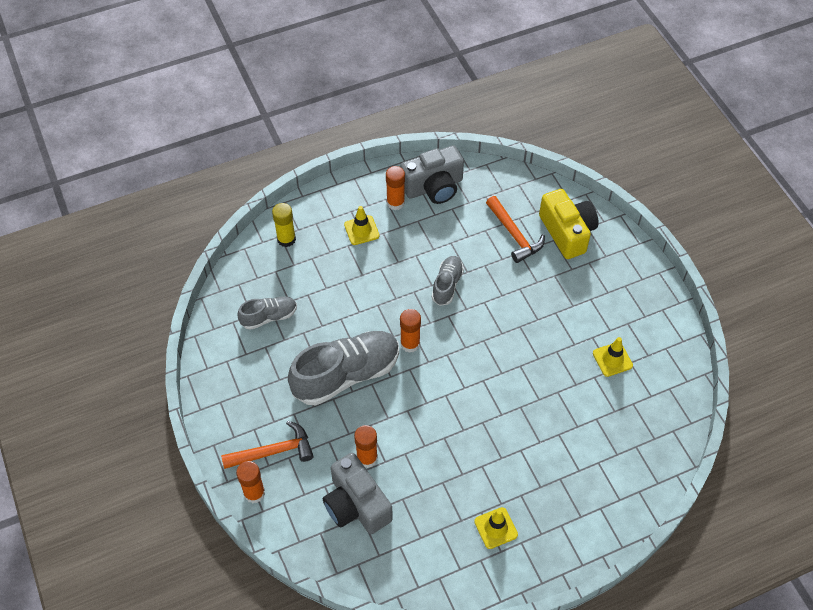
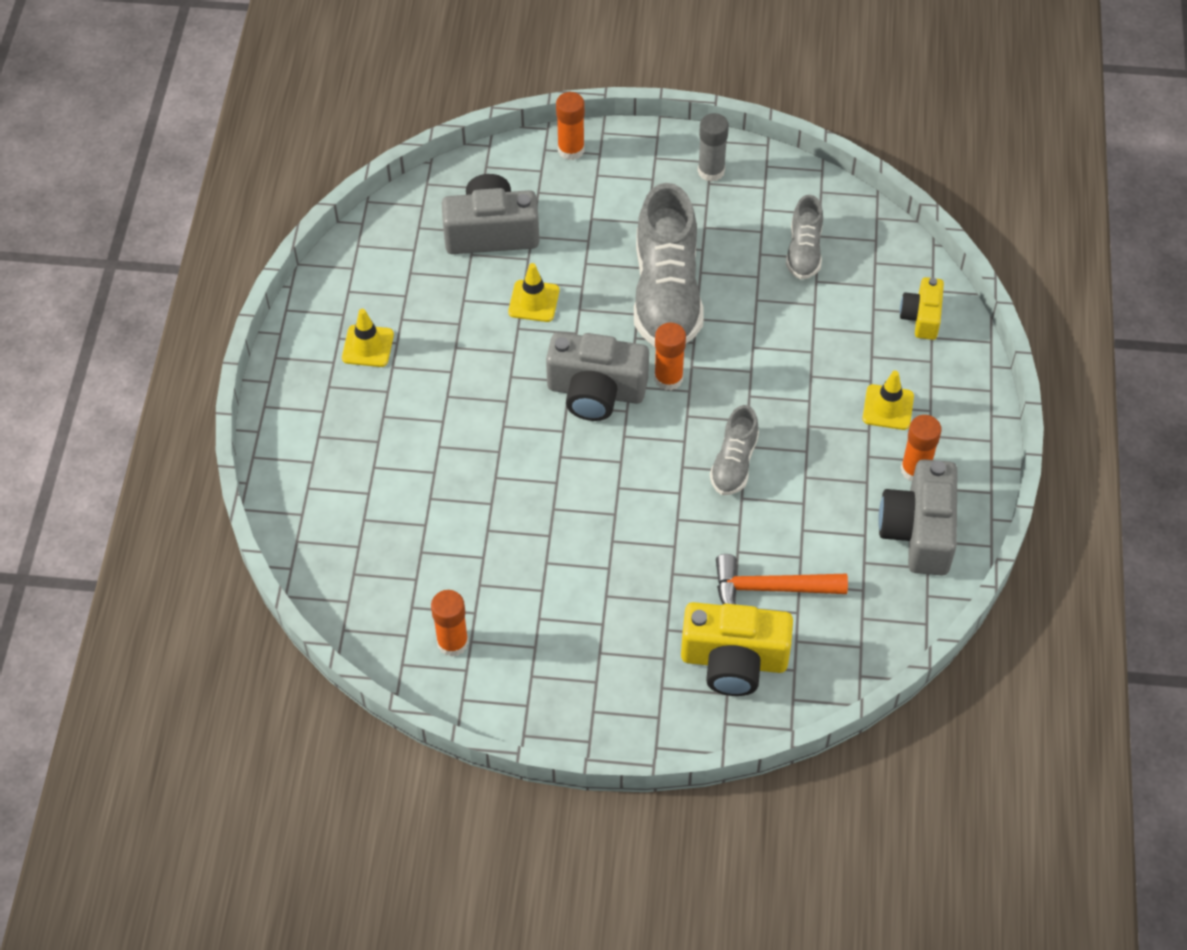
camera: 120 degrees right, 0 degrees up
orange hammer [221,421,314,469] -> none
yellow glue stick [272,203,296,247] -> yellow camera [900,277,944,340]
orange glue stick [354,425,378,468] -> orange glue stick moved to [431,590,469,657]
grey shoe [432,256,464,306] -> grey shoe turned 60 degrees clockwise [710,405,759,495]
yellow traffic cone [593,337,633,377] -> yellow traffic cone moved to [508,263,559,322]
none -> grey camera [546,332,649,421]
none -> grey glue stick [698,113,729,182]

